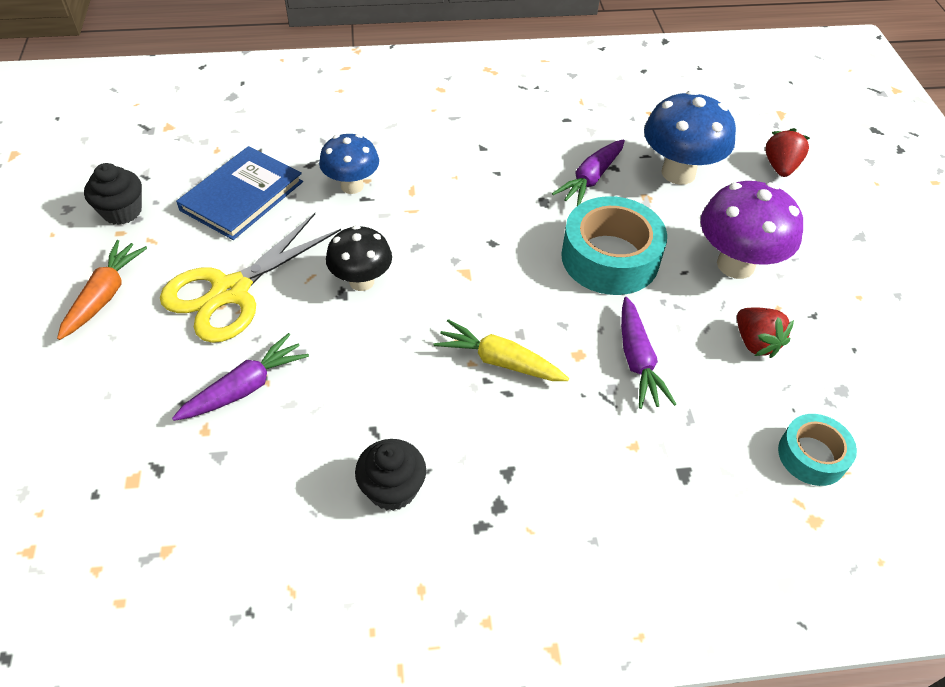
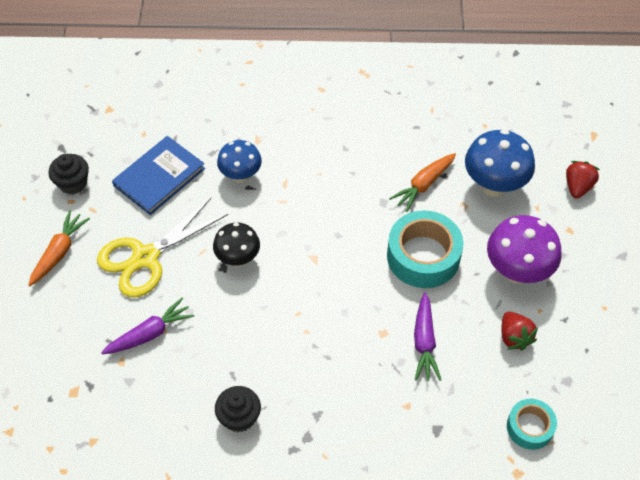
camera: 10 degrees right, 5 degrees up
yellow carrot [434,319,569,381] -> none
purple carrot [552,139,625,206] -> orange carrot [389,153,456,212]

